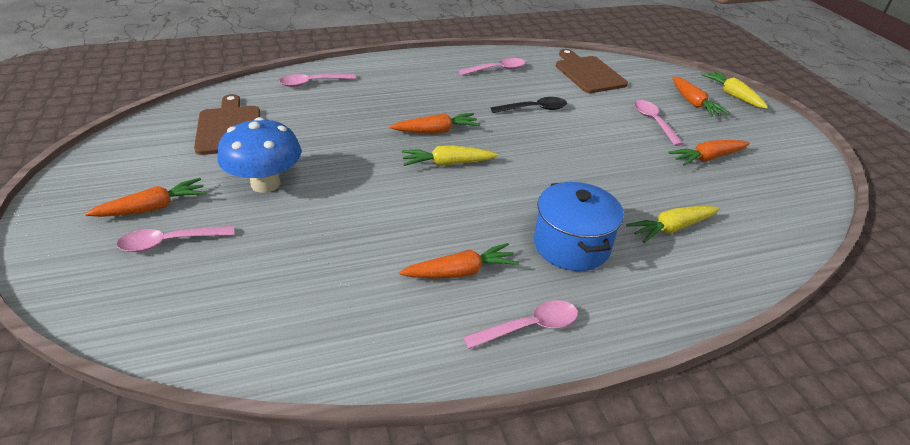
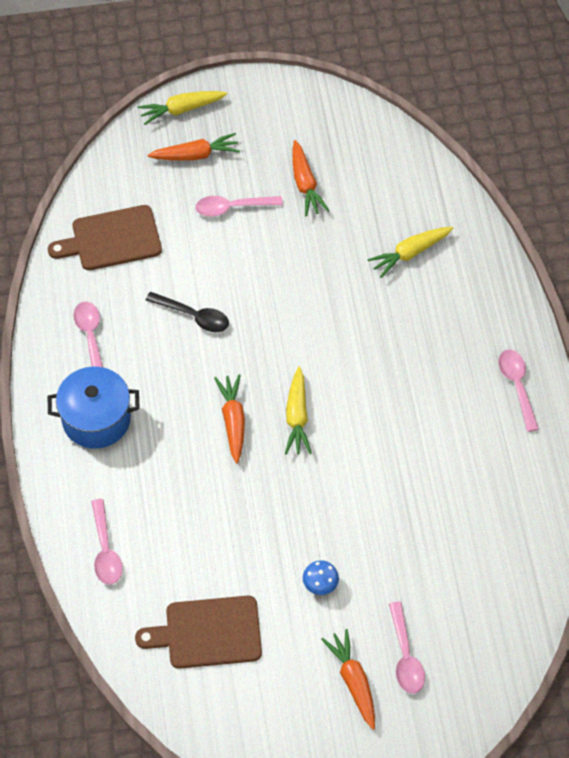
camera: 80 degrees left, 20 degrees up
blue mushroom [217,117,301,193] -> blue mushroom [303,560,339,595], size x0.45
orange carrot [399,243,519,278] -> none
black spoon [491,97,567,113] -> black spoon turned 120 degrees clockwise [145,292,229,332]
blue pot [534,182,624,271] -> blue pot moved to [48,367,140,449]
yellow carrot [626,206,720,243] -> yellow carrot turned 75 degrees clockwise [367,227,453,278]

